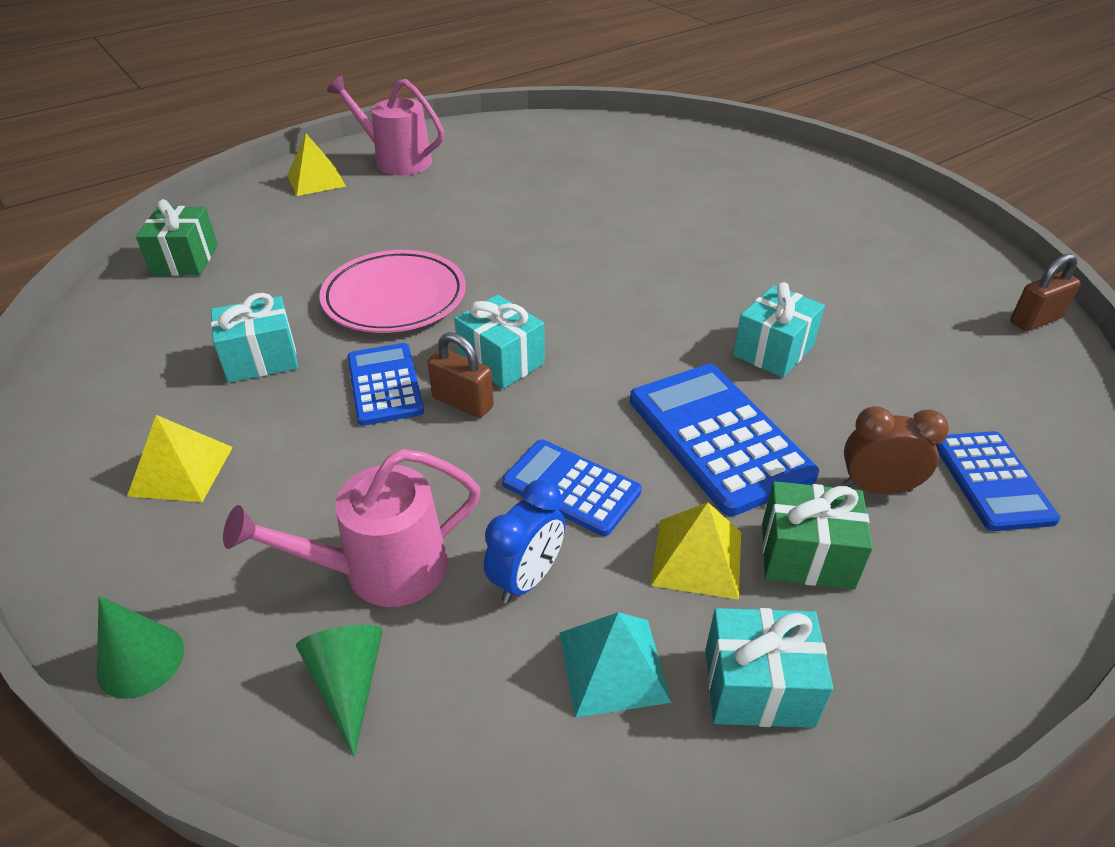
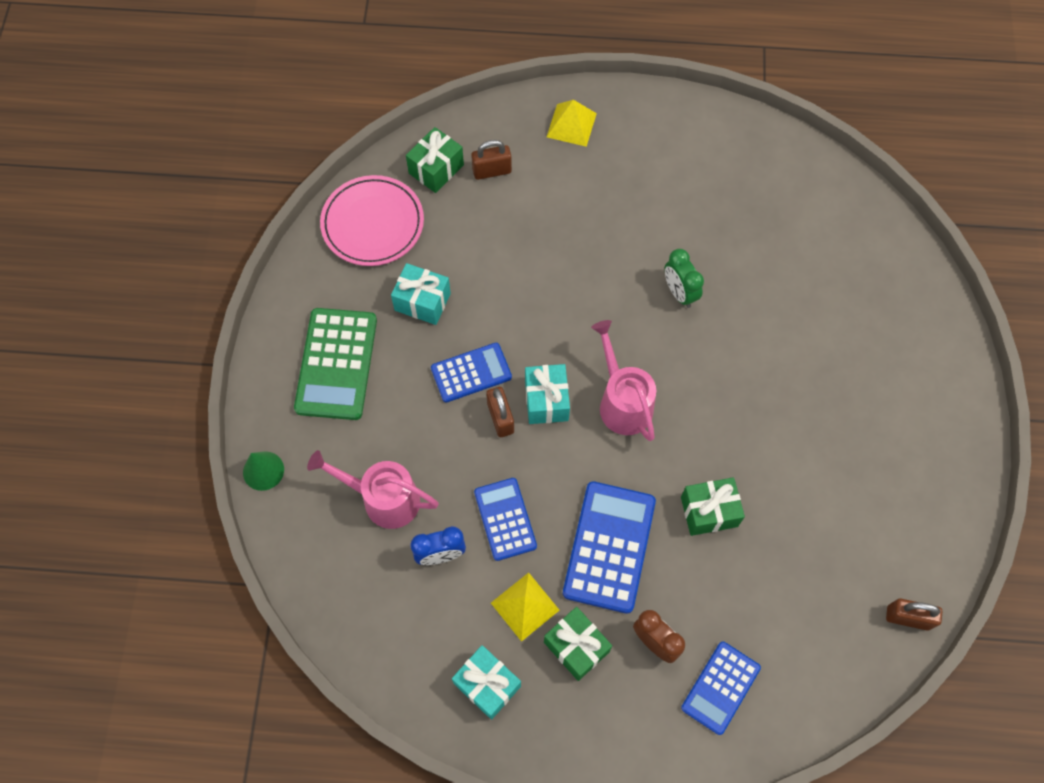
camera: 40 degrees right, 25 degrees up
yellow pyramid [127,415,233,502] -> green calculator [294,308,377,420]
green cone [296,625,383,757] -> none
pink plate [319,250,466,333] -> pink plate moved to [320,175,424,266]
pink watering can [327,76,444,175] -> pink watering can moved to [591,320,656,441]
blue calculator [348,343,424,426] -> blue calculator turned 45 degrees clockwise [431,343,512,403]
turquoise pyramid [559,612,671,718] -> none
turquoise gift [733,282,825,378] -> green gift [681,477,745,536]
none -> brown padlock [471,140,512,180]
none -> green clock [665,249,704,308]

